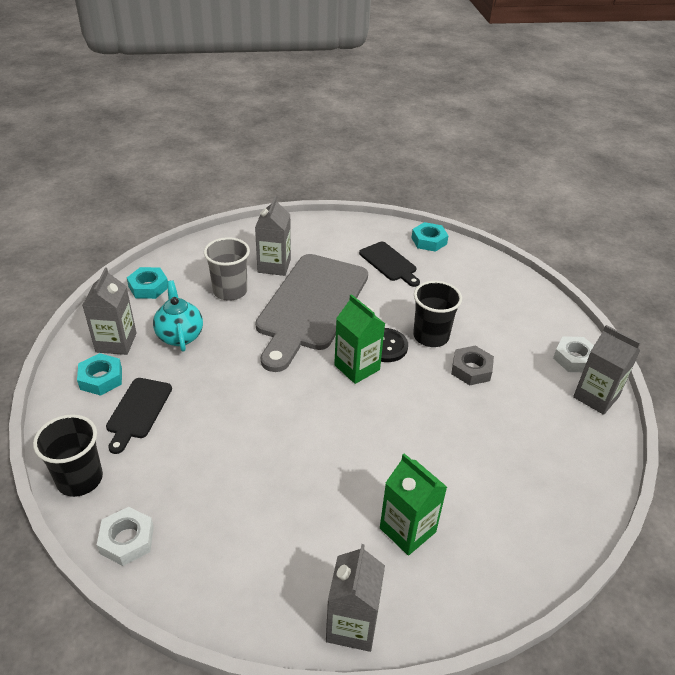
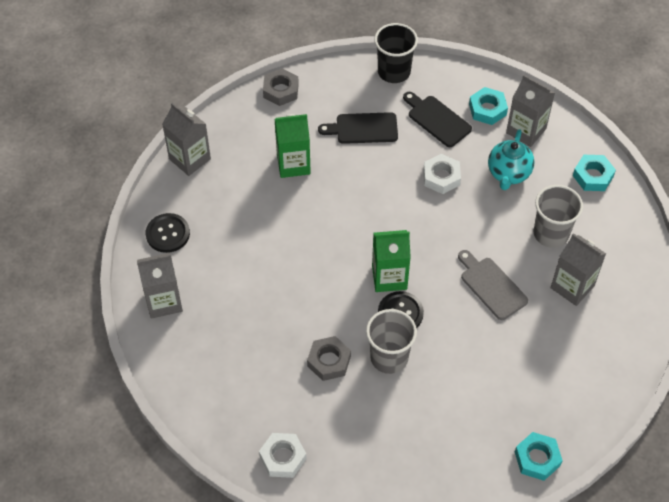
camera: 125 degrees right, 15 degrees up
white nut [97,507,154,566] -> white nut moved to [423,154,461,194]
turquoise teapot [153,280,203,352] -> turquoise teapot turned 90 degrees clockwise [488,129,535,190]
grey cutting board [255,254,368,372] -> grey cutting board [458,250,528,320], size x0.47
black cutting board [359,242,420,287] -> black cutting board moved to [318,112,398,144]
green carton [380,453,447,556] -> green carton moved to [275,114,311,178]
black cup [413,281,462,347] -> grey cup [366,309,417,374]
grey carton [573,325,641,415] -> grey carton moved to [137,253,183,319]
none -> black button [146,213,190,253]
none -> grey nut [263,68,299,106]

